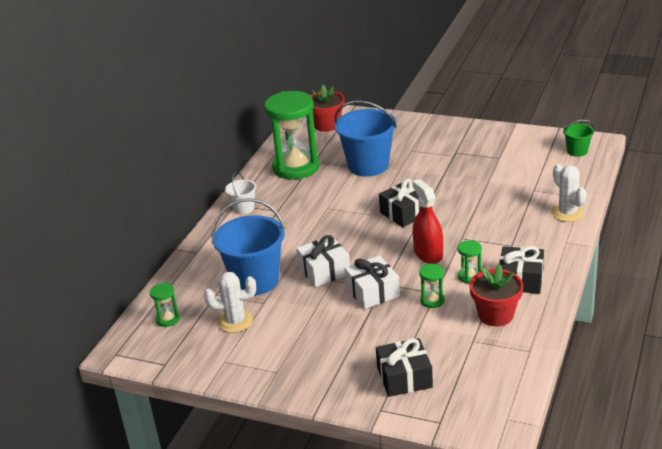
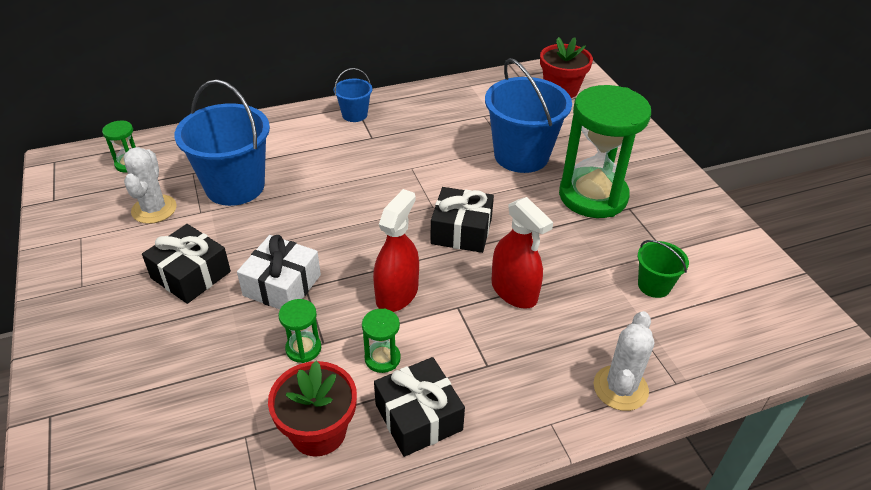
camera: 45 degrees right, 10 degrees up
white cactus [204,272,256,333] -> white cactus turned 45 degrees clockwise [124,147,177,224]
white bucket [225,172,256,214] -> blue bucket [334,68,372,122]
green hourglass [264,91,320,179] -> green hourglass moved to [559,85,651,218]
white gift [296,235,350,287] -> none
black gift [376,338,433,397] -> black gift moved to [142,224,231,304]
green bucket [563,120,594,157] -> green bucket moved to [637,240,689,298]
none -> red spray bottle [491,197,553,309]

